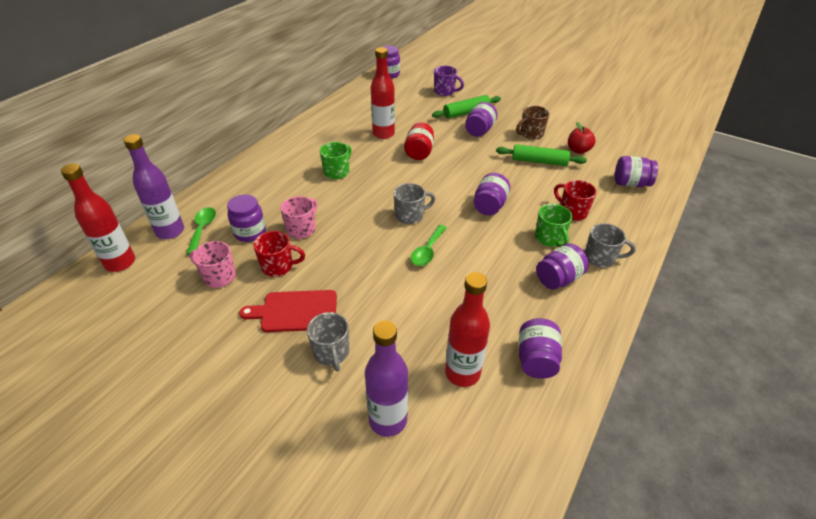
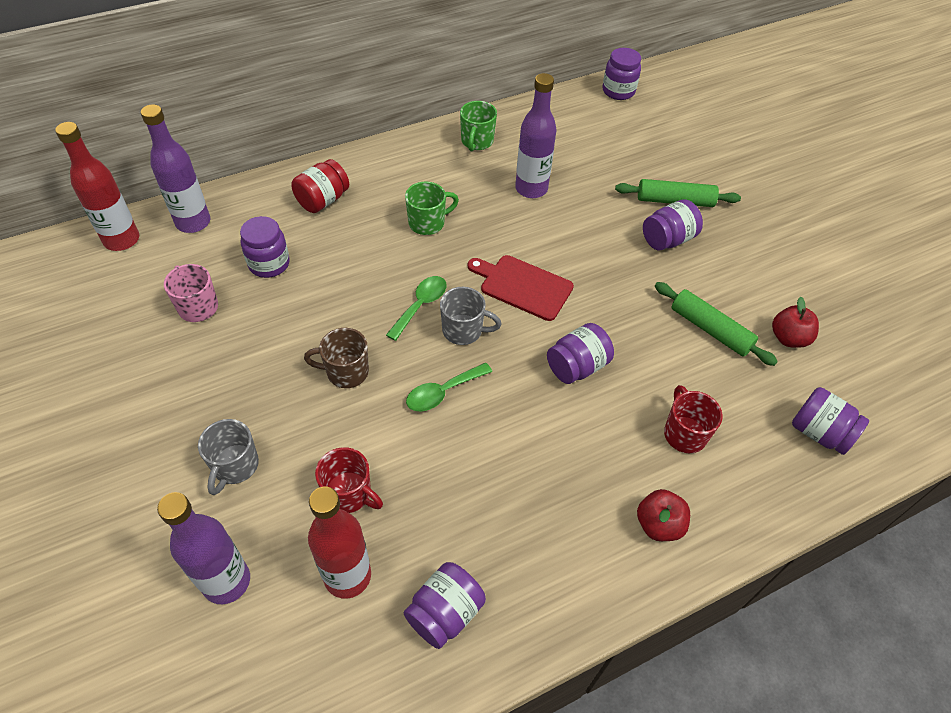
camera: 30 degrees right, 10 degrees up
green spoon [186,207,216,255] -> green spoon moved to [386,276,447,341]
red cutting board [239,290,337,332] -> red cutting board moved to [468,255,574,321]
red mug [253,231,305,277] -> red mug moved to [315,447,383,513]
pink mug [280,196,317,239] -> none
red bottle [371,47,395,139] -> purple bottle [515,73,556,198]
red jar [404,122,434,160] -> red jar moved to [291,159,349,213]
purple mug [434,66,464,96] -> none
brown mug [516,106,550,140] -> brown mug moved to [304,328,369,388]
green mug [535,204,573,247] -> green mug moved to [460,101,497,151]
purple jar [536,244,589,290] -> none
grey mug [585,223,636,268] -> red apple [637,489,690,541]

